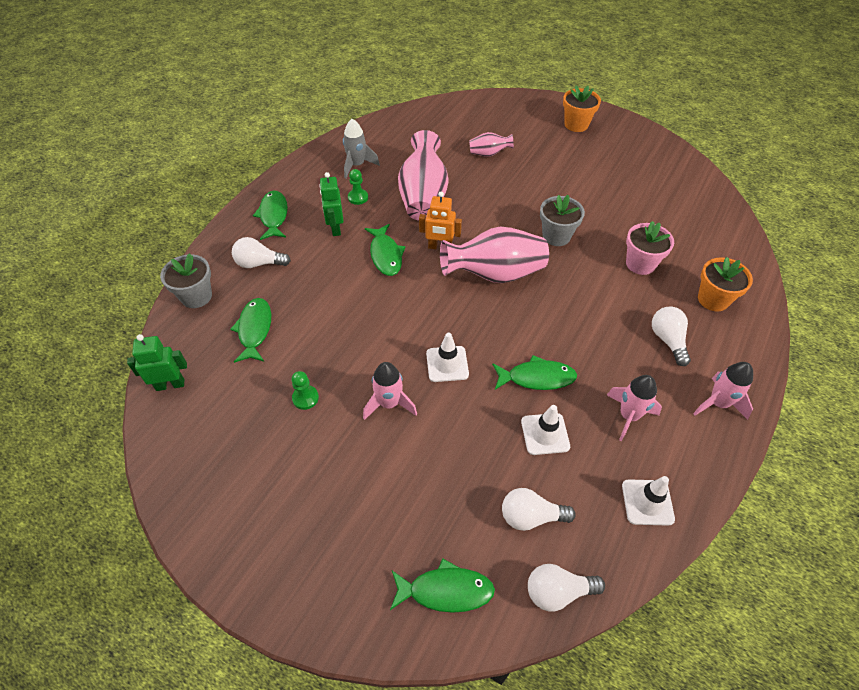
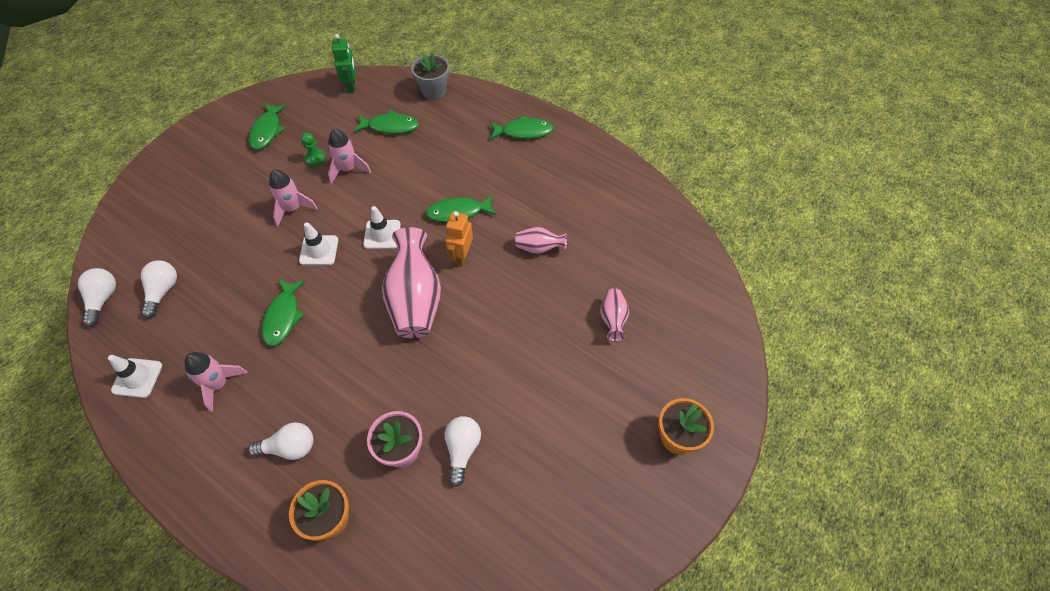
camera: 95 degrees right, 5 degrees up
white light bulb [232,237,291,268] -> white light bulb moved to [444,416,481,487]
green robot [320,172,343,236] -> none
grey rocket [343,119,380,178] -> none
green pawn [348,169,368,205] -> none
green fish [390,558,495,613] -> green fish moved to [249,103,287,150]
pink vase [398,130,448,221] -> pink vase [515,227,567,254], size x0.50
white traffic cone [521,405,570,455] -> white traffic cone moved to [363,206,401,249]
grey flower pot [540,195,585,246] -> none
pink rocket [693,362,753,420] -> pink rocket moved to [328,129,371,184]

